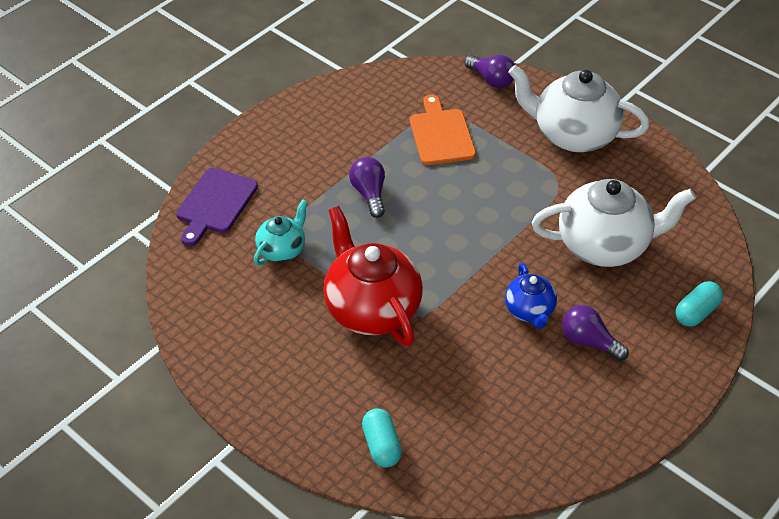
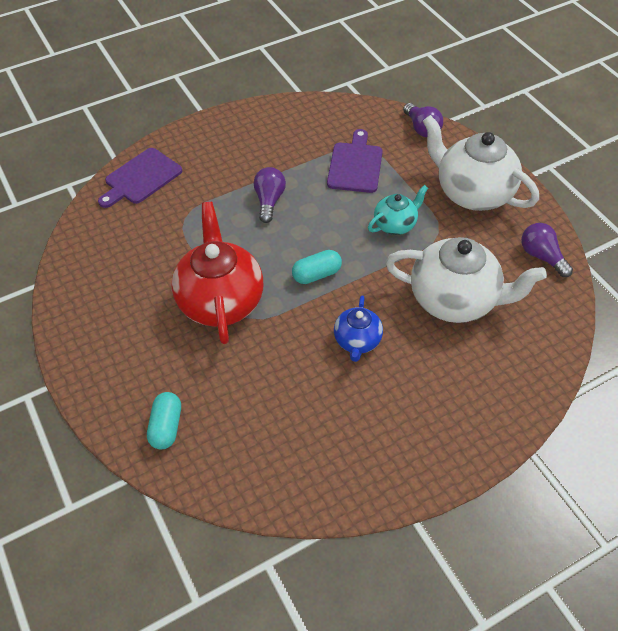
camera: 20 degrees right, 5 degrees up
turquoise teapot [254,199,308,265] -> turquoise teapot moved to [368,185,428,235]
orange cutting board [410,95,476,165] -> purple cutting board [327,129,383,193]
purple light bulb [562,305,629,361] -> purple light bulb moved to [521,223,573,277]
turquoise capsule [675,281,723,327] -> turquoise capsule moved to [292,250,342,284]

